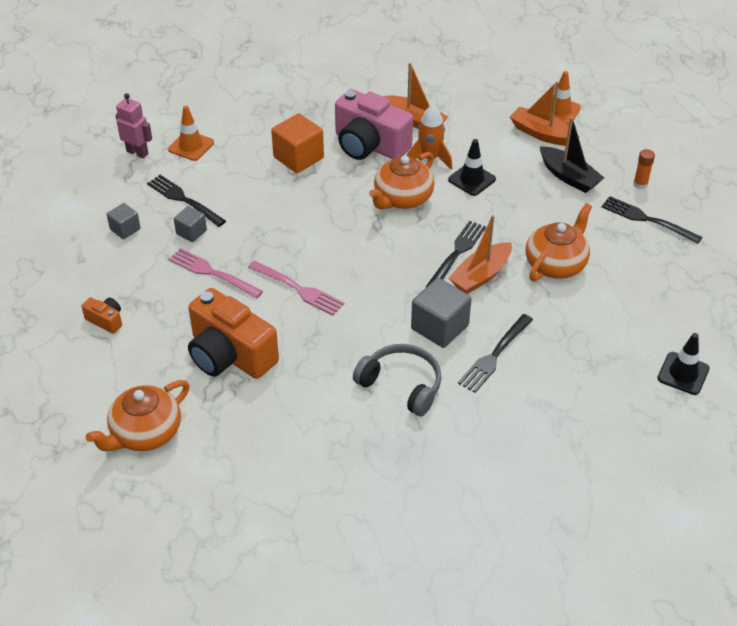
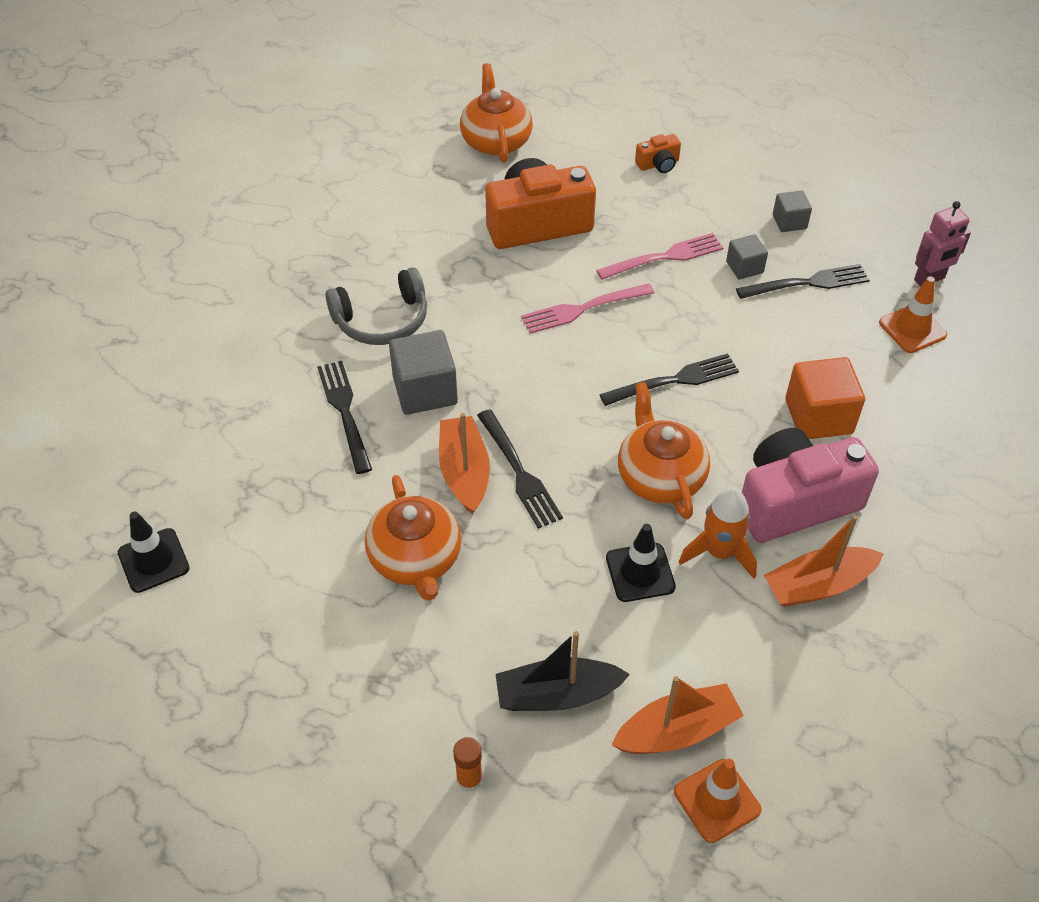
camera: 125 degrees right, 5 degrees up
black fork [601,196,702,244] -> black fork moved to [599,353,739,406]

